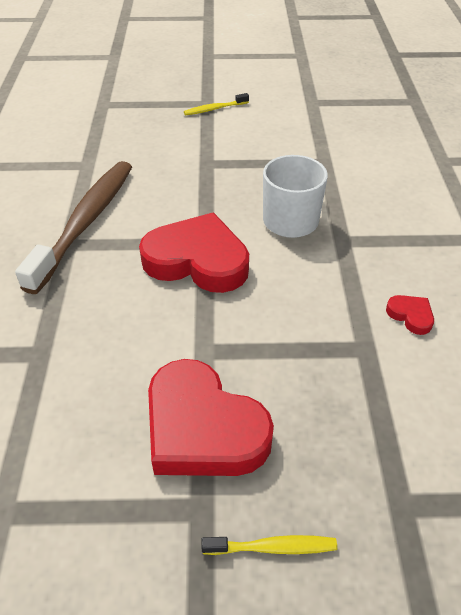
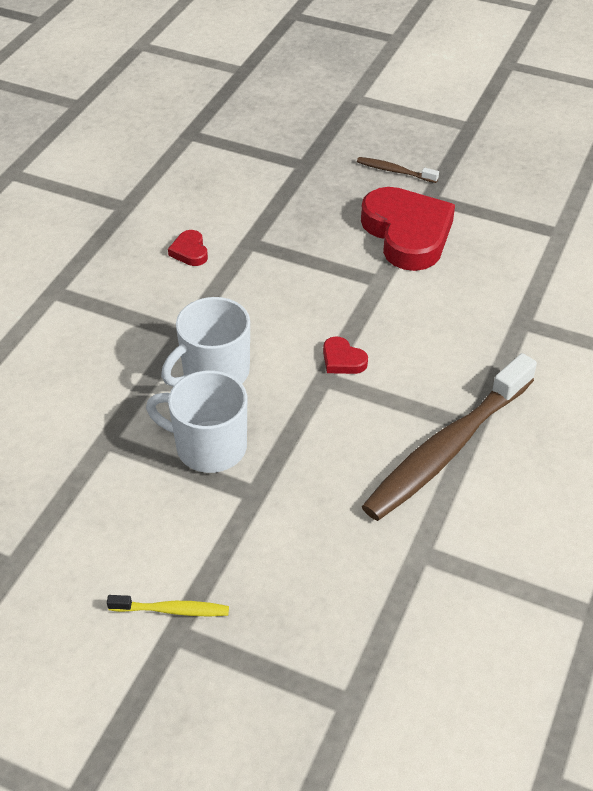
camera: 155 degrees left, 0 degrees up
red heart [139,213,249,293] -> red heart [323,336,368,374], size x0.42
yellow toothbrush [201,535,337,555] -> brown toothbrush [357,157,439,183]
none -> white mug [146,370,247,473]

